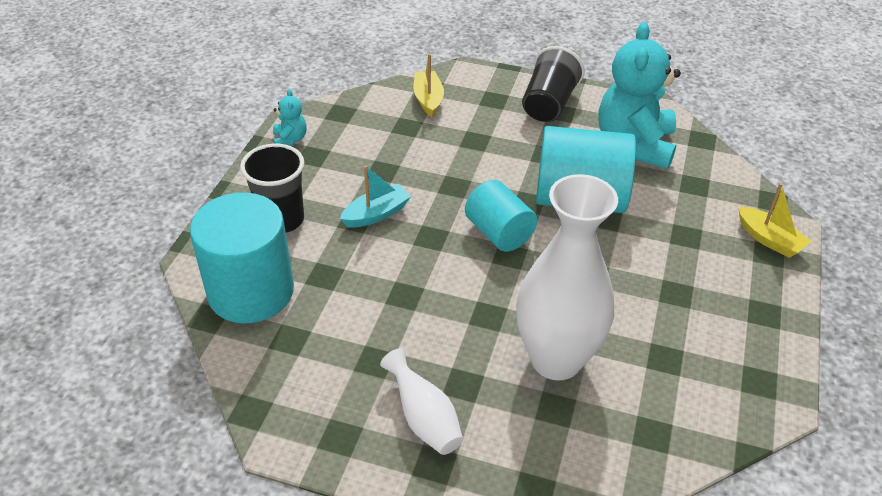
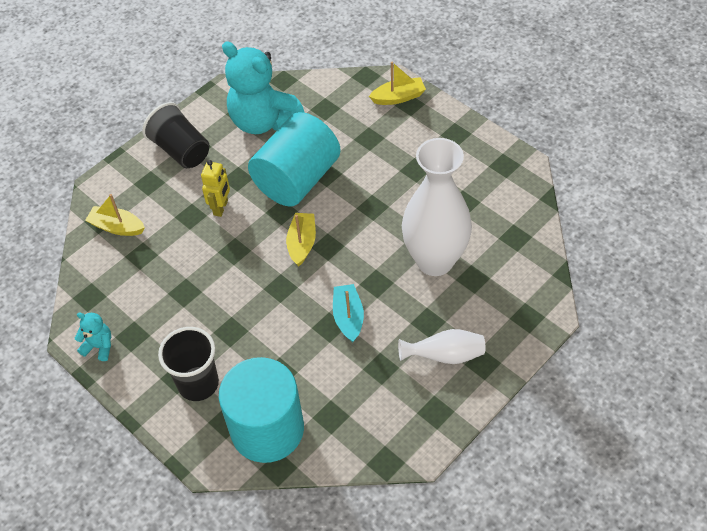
camera: 60 degrees left, 10 degrees up
turquoise boat [340,165,411,228] -> turquoise boat moved to [333,284,364,342]
turquoise cylinder [465,180,537,252] -> yellow boat [286,213,316,267]
none -> yellow robot [201,160,230,217]

